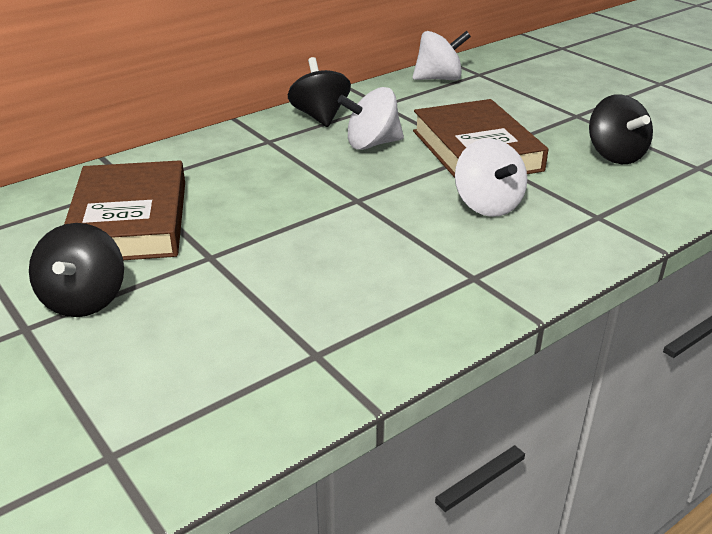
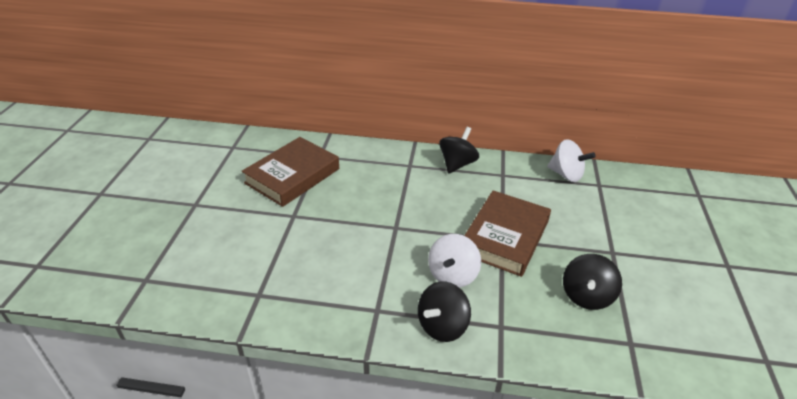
camera: 45 degrees right, 5 degrees up
black spinning top [29,223,124,317] -> black spinning top moved to [418,281,471,342]
white spinning top [338,87,404,150] -> none

